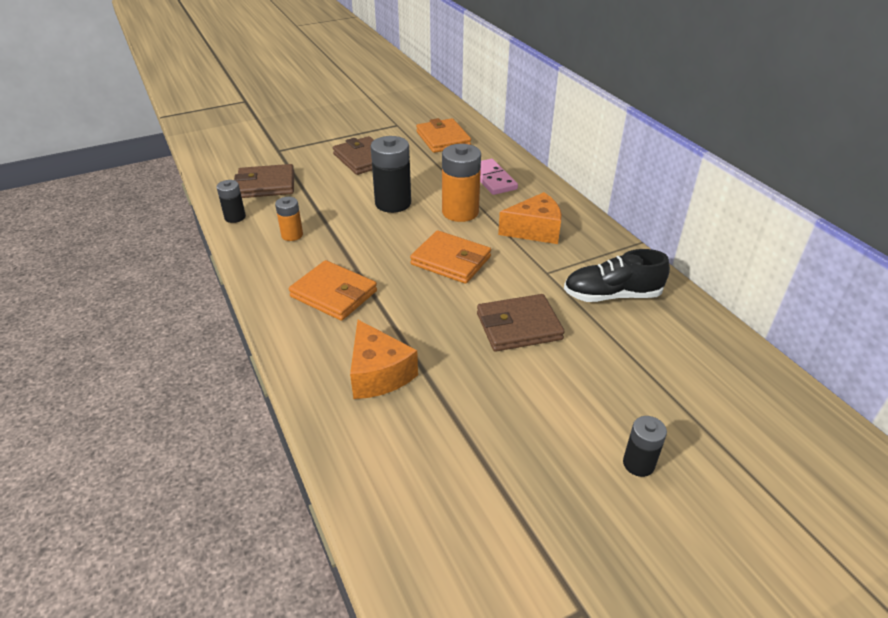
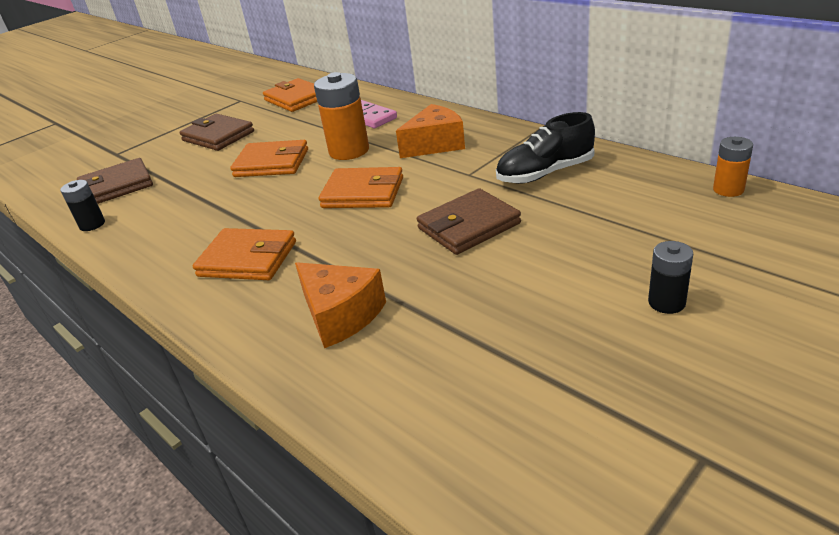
camera: 15 degrees left, 5 degrees down
orange battery [275,197,303,241] -> orange battery moved to [713,137,753,197]
black battery [370,136,411,213] -> orange wallet [230,140,308,177]

